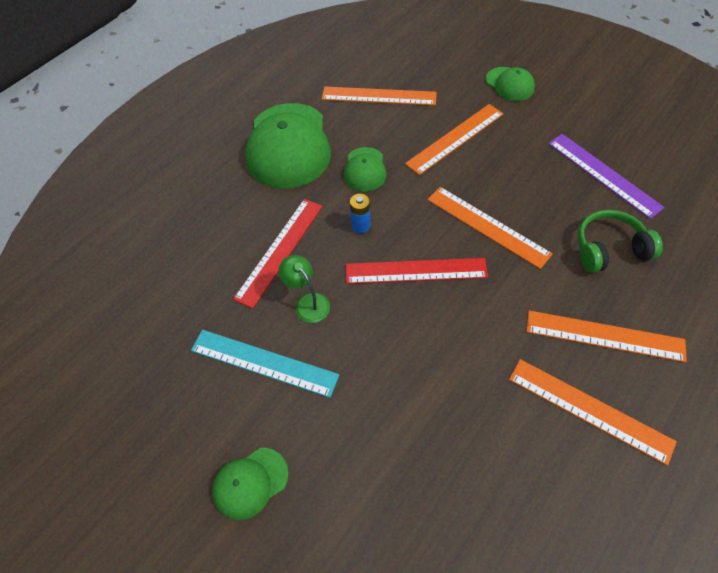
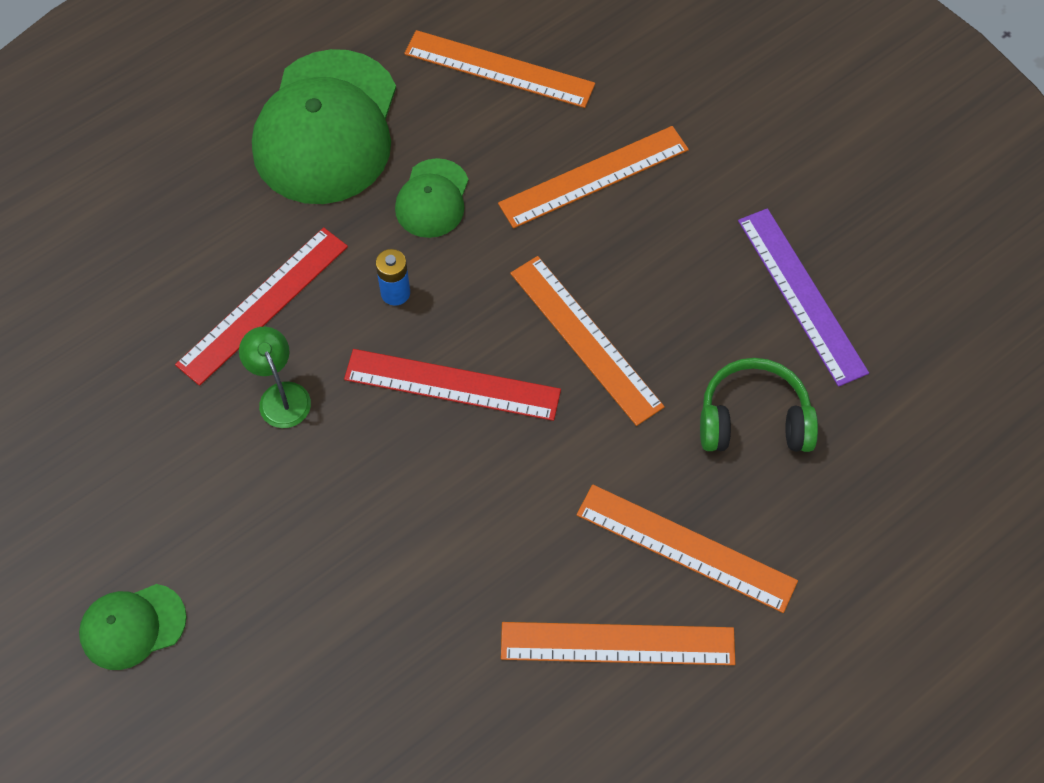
camera: 10 degrees right, 5 degrees up
turquoise ruler [191,330,340,398] -> none
green cap [485,67,535,101] -> none
orange ruler [509,359,677,466] -> orange ruler turned 45 degrees counterclockwise [501,622,735,665]

